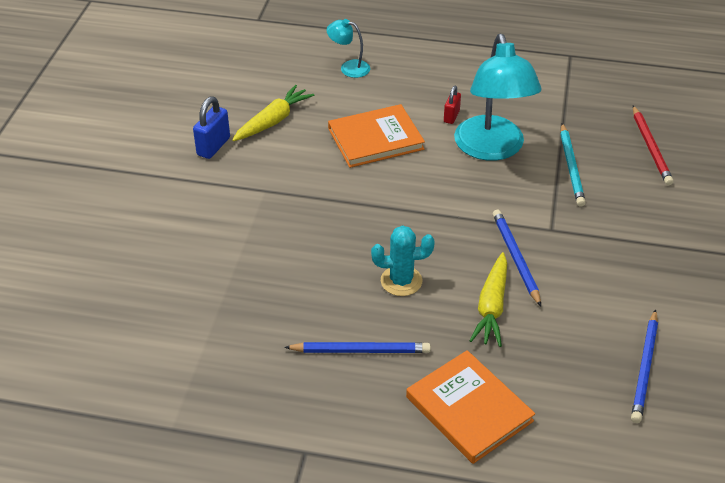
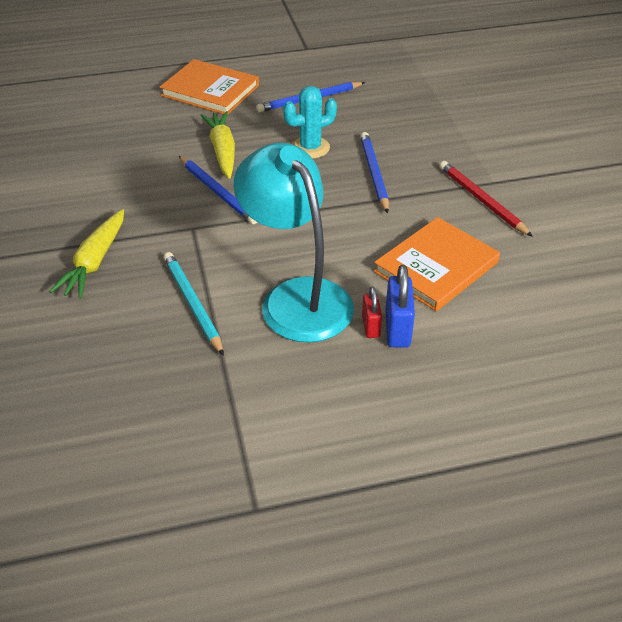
camera: 155 degrees right, 0 degrees up
blue padlock [193,97,230,159] -> blue padlock moved to [385,265,415,348]
yellow carrot [232,85,314,141] -> yellow carrot moved to [49,209,124,299]
turquoise lamp [327,19,370,78] -> none
blue pencil [631,309,658,423] -> blue pencil moved to [360,132,389,214]
red pencil [633,106,674,185] -> red pencil moved to [439,161,533,237]

